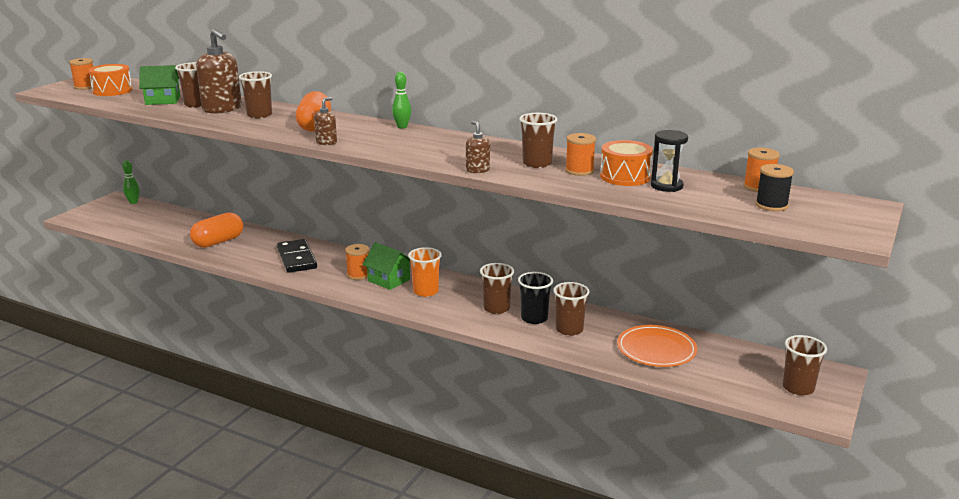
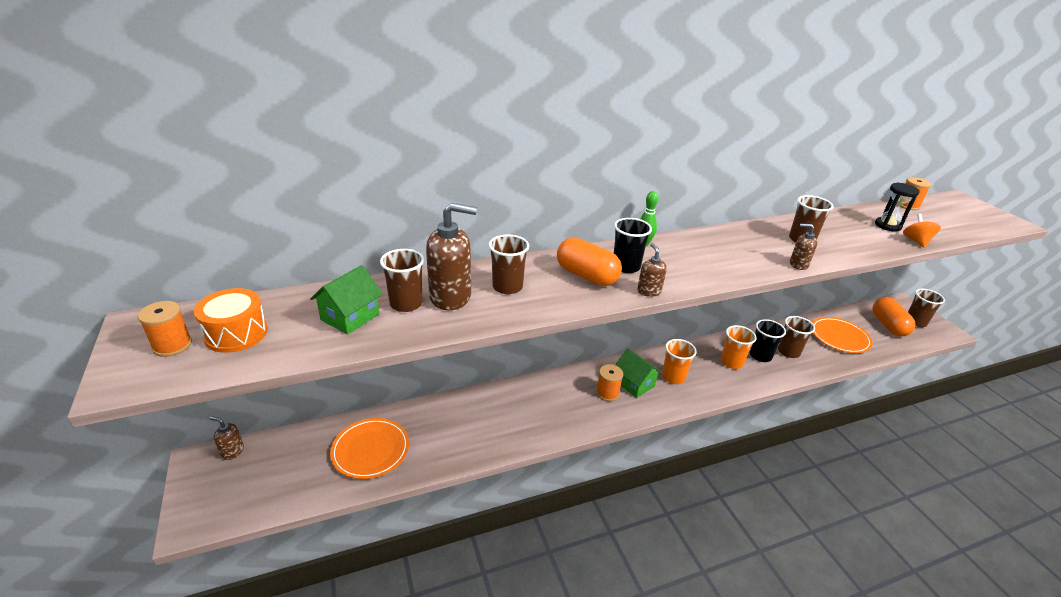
camera: 50 degrees left, 10 degrees up
green bowling pin [122,160,140,204] -> brown soap dispenser [210,416,244,460]
orange capsule [190,212,243,248] -> orange capsule moved to [872,297,916,337]
black domino [277,239,317,273] -> none
green house [363,242,410,290] -> green house turned 60 degrees clockwise [615,348,662,398]
brown cup [480,263,514,314] -> orange cup [721,325,756,369]
orange spool [565,133,596,176] -> none
orange drum [600,140,653,186] -> none
black spool [755,164,794,211] -> none
none -> orange plate [330,418,409,479]
none -> black cup [614,218,652,273]
none -> orange spinning top [903,214,941,247]

